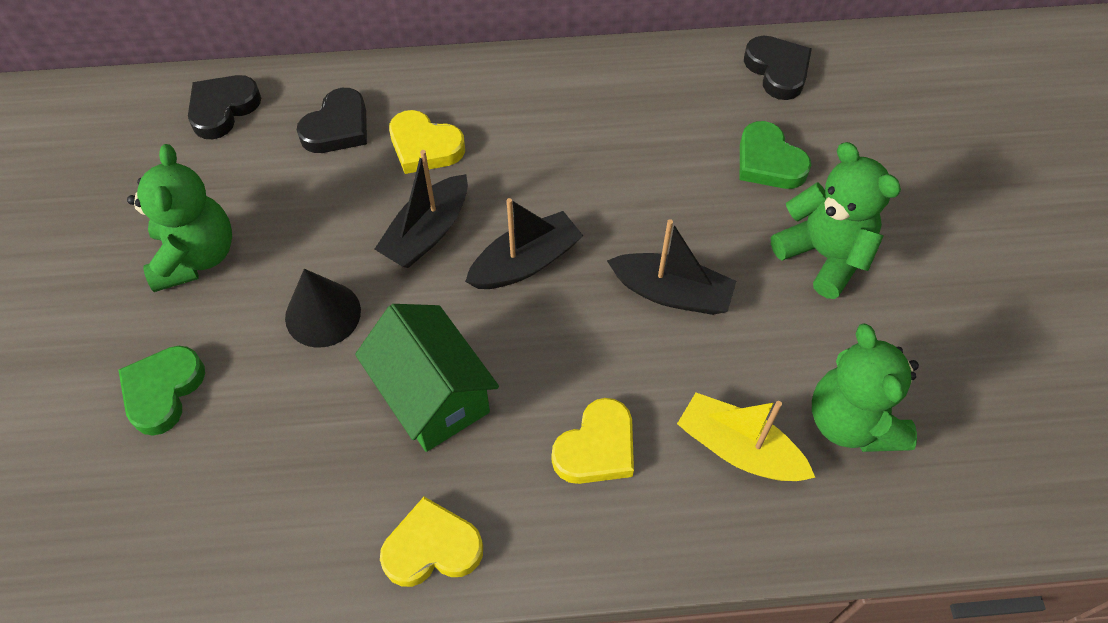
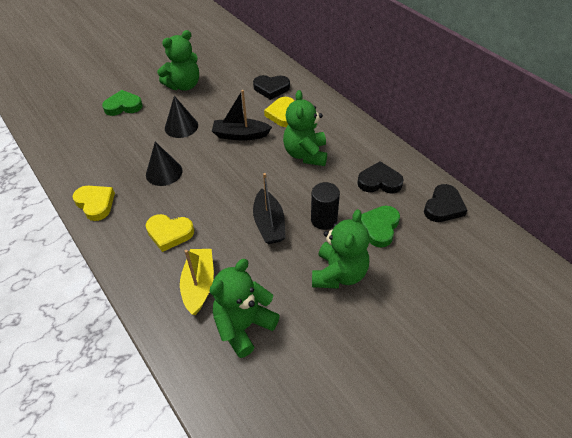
camera: 60 degrees right, 10 degrees down
black heart [188,75,261,139] -> black heart moved to [357,161,404,194]
green house [355,304,499,452] -> black cone [146,142,183,186]
black boat [465,198,583,289] -> none
none -> green teddy bear [283,90,327,166]
none -> black cylinder [311,182,340,230]

